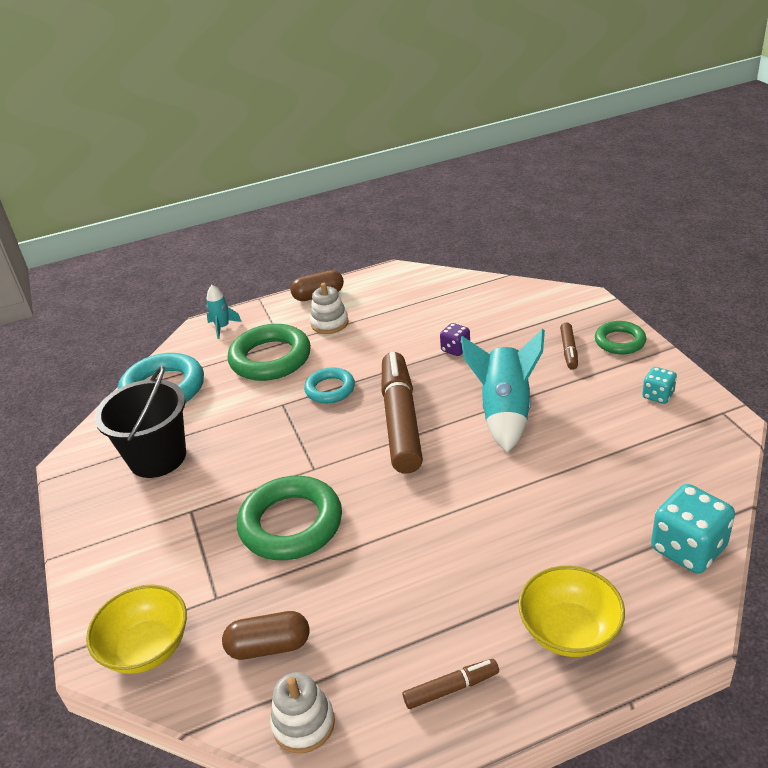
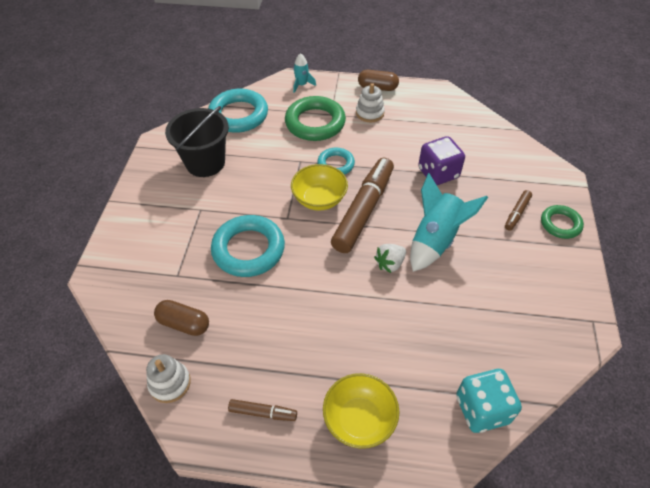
camera: 25 degrees right, 15 degrees up
yellow bowl [86,584,187,674] -> yellow bowl moved to [291,164,348,211]
green ring [237,476,342,560] -> turquoise ring [211,215,285,277]
purple dice [440,323,470,356] -> purple dice [418,136,465,185], size x1.84
turquoise dice [642,367,677,404] -> none
none -> white strawberry [374,244,406,273]

